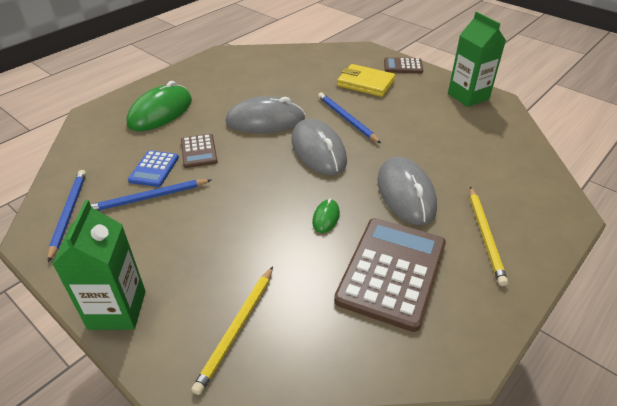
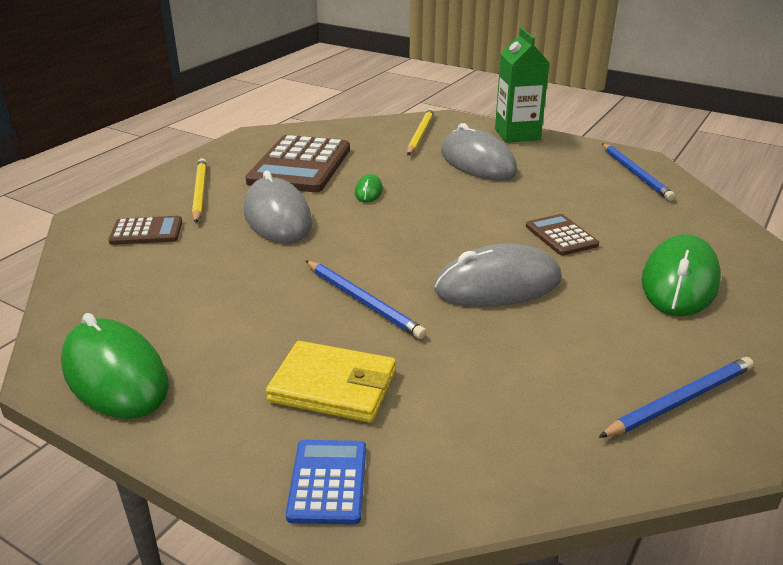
camera: 170 degrees right, 10 degrees down
blue pencil [91,179,211,211] -> blue pencil moved to [599,357,754,438]
blue calculator [128,150,179,187] -> blue calculator moved to [286,440,366,525]
grey mouse [292,119,347,175] -> grey mouse moved to [441,123,517,181]
brown calculator [384,57,423,73] -> brown calculator moved to [108,216,182,245]
green carton [448,12,506,107] -> green mouse [61,313,169,419]

